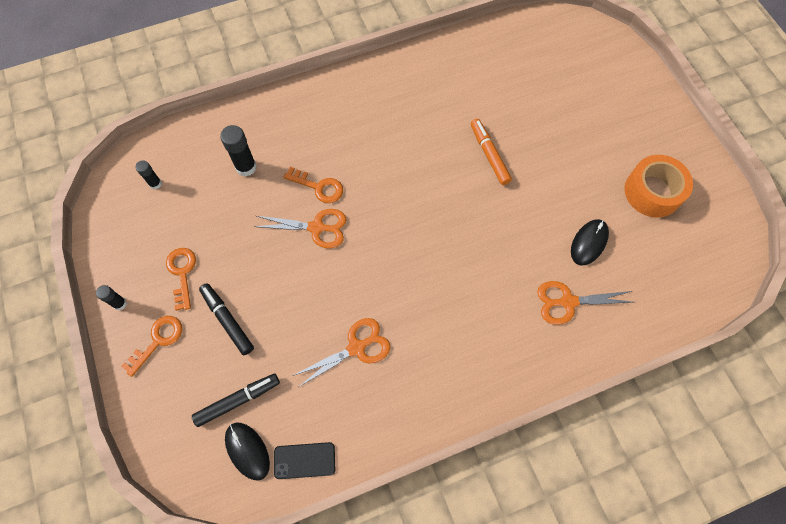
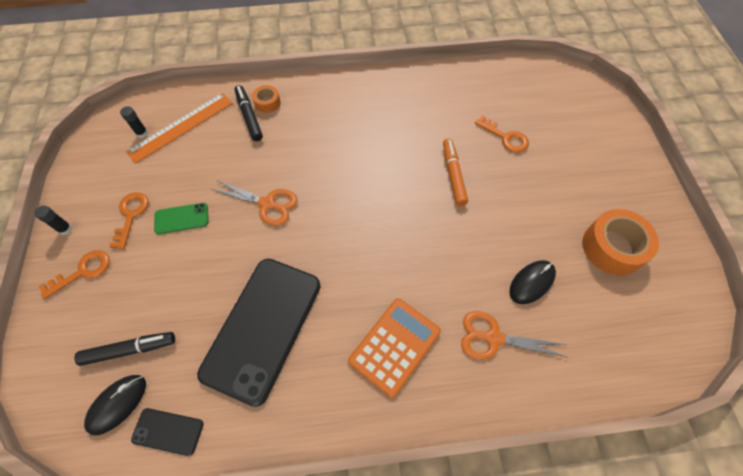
camera: 15 degrees right, 5 degrees down
black marker [199,283,254,355] -> black marker moved to [234,85,263,141]
black glue stick [220,125,257,176] -> none
black mouse [225,423,270,480] -> black mouse turned 60 degrees clockwise [84,375,146,435]
orange key [284,167,343,203] -> orange key moved to [475,115,529,153]
orange scissors [293,318,391,387] -> black phone [197,259,321,407]
none -> orange ruler [126,93,233,164]
none -> green phone [154,203,208,234]
none -> orange tape [252,85,281,113]
none -> orange calculator [348,298,441,398]

